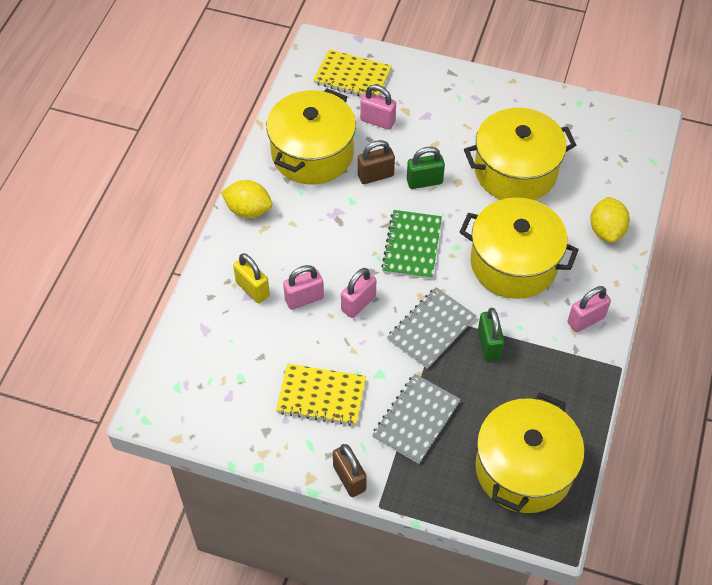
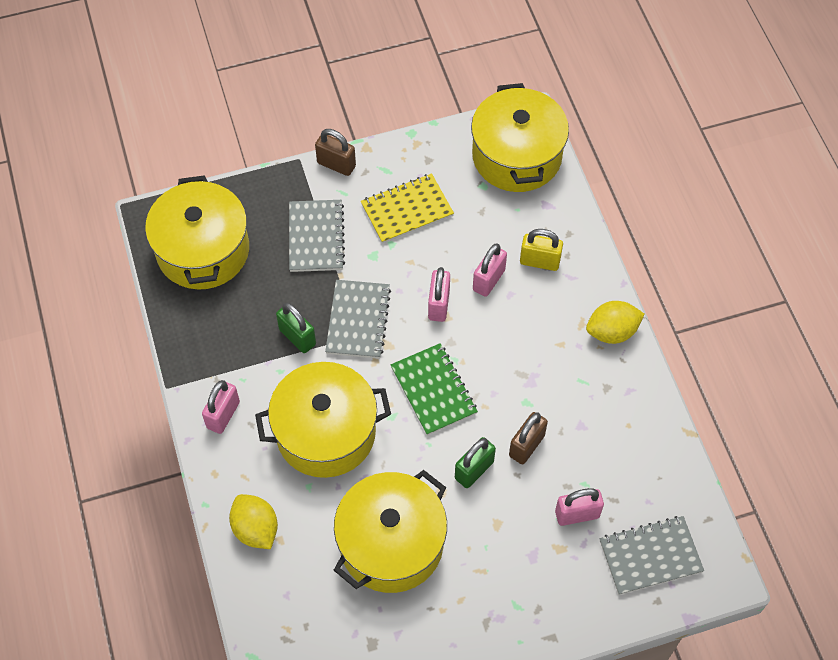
camera: 145 degrees right, 5 degrees up
yellow pot [266,88,356,184] -> yellow pot moved to [471,83,569,192]
yellow notebook [313,49,392,96] -> grey notebook [600,516,704,595]

